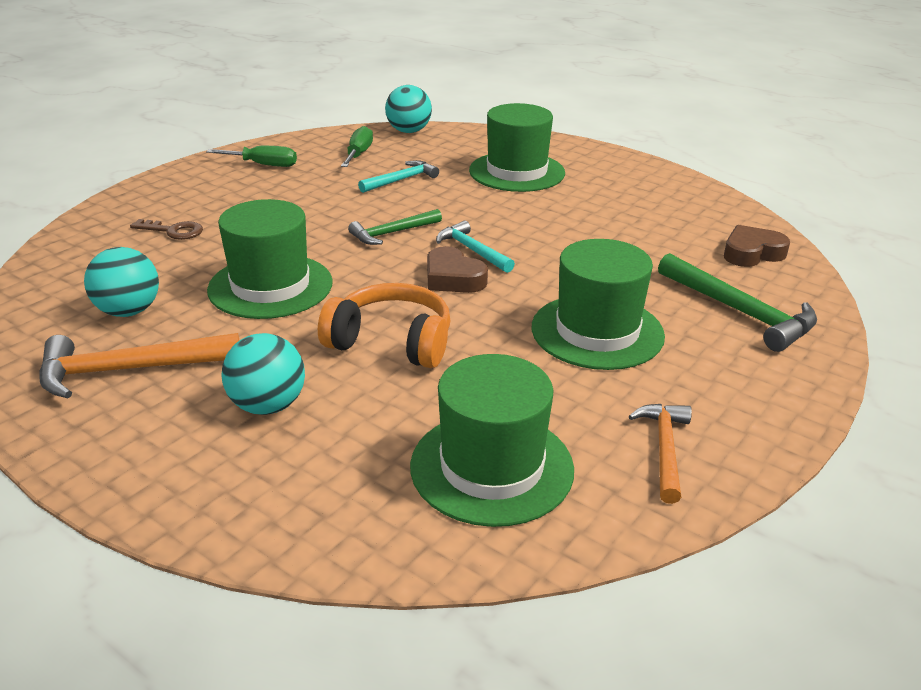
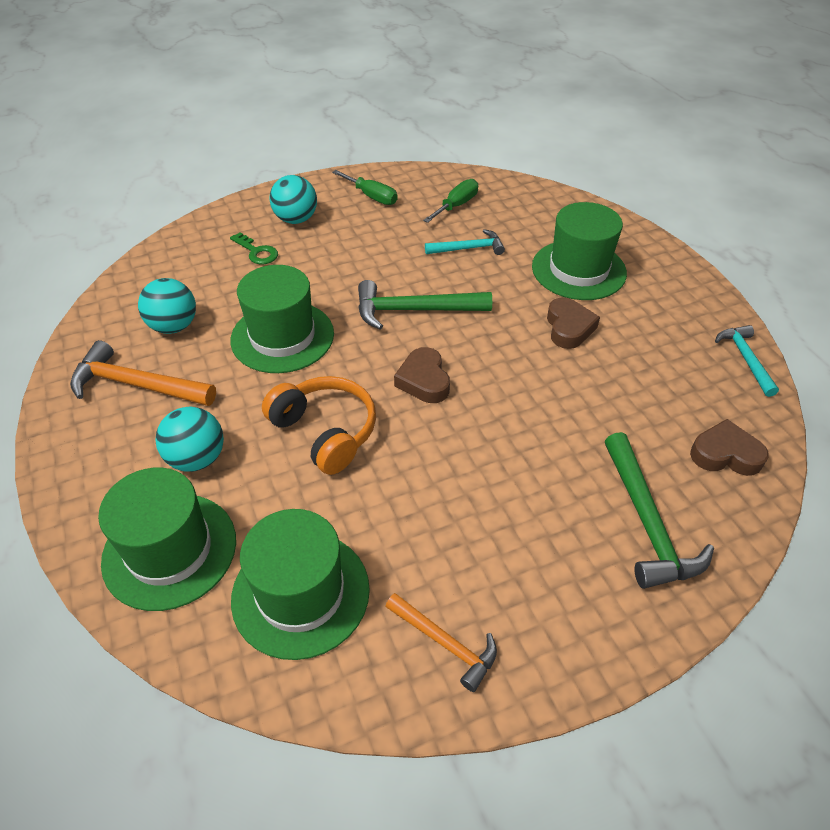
camera: 30 degrees right, 15 degrees up
brown key [130,219,203,240] -> green key [230,232,278,264]
green hammer [348,209,442,245] -> green hammer [358,280,492,330], size x1.58
turquoise ball [385,85,432,133] -> turquoise ball moved to [269,175,317,224]
turquoise hammer [436,221,515,273] -> turquoise hammer moved to [715,325,779,397]
green hat [532,239,665,370] -> green hat moved to [98,468,236,611]
orange hammer [629,404,692,504] -> orange hammer turned 90 degrees clockwise [385,593,497,692]
none -> brown heart [547,297,600,349]

